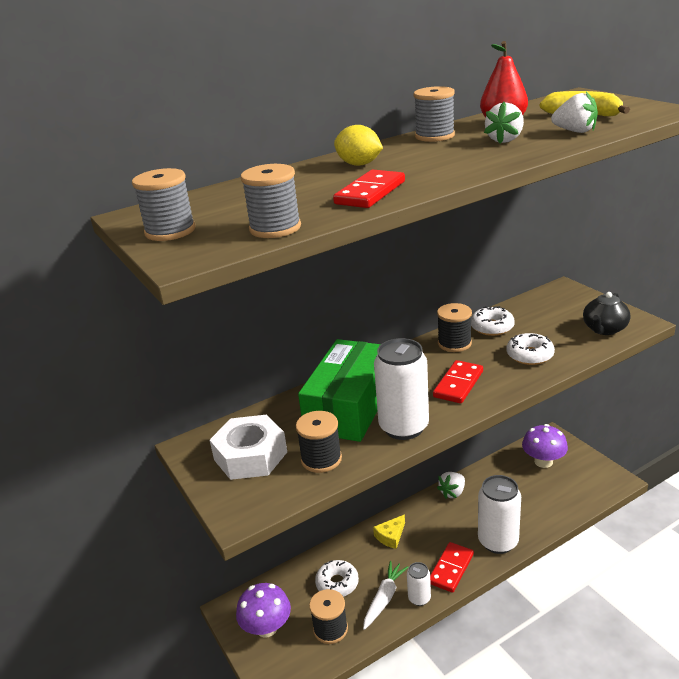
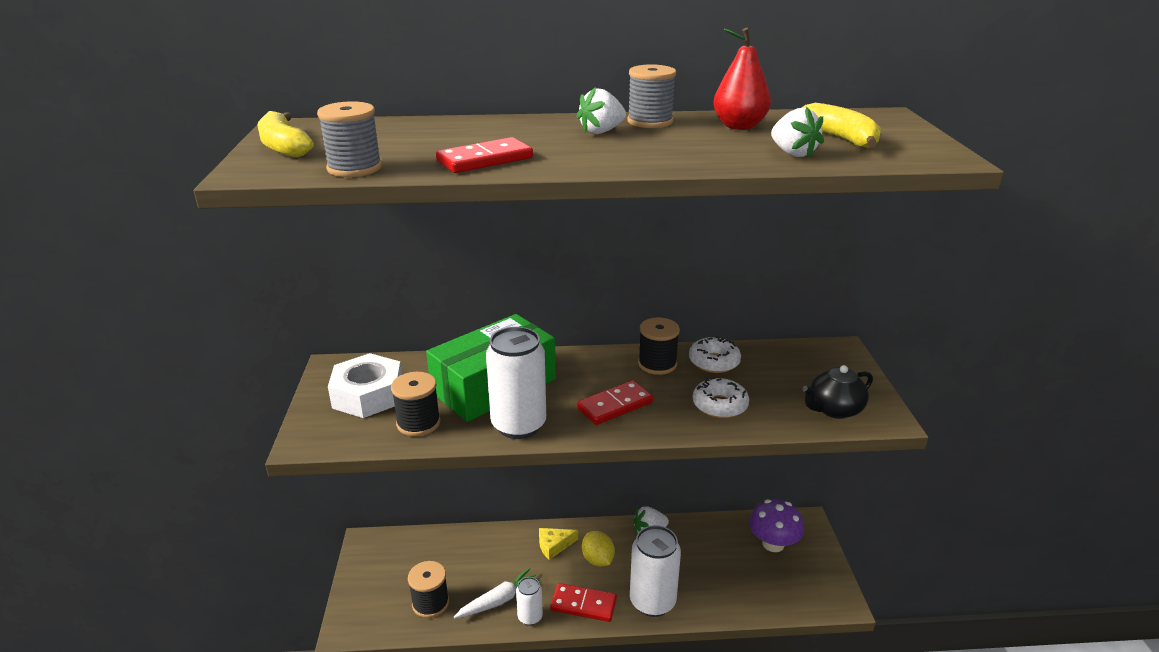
camera: 25 degrees right, 0 degrees up
grey spool [132,168,196,241] -> yellow banana [258,111,314,158]
purple mushroom [236,583,291,638] -> none
white donut [315,560,359,597] -> none
yellow lemon [334,125,383,166] -> yellow lemon moved to [582,531,615,567]
red domino [430,542,474,593] -> red domino turned 45 degrees clockwise [550,583,617,622]
white strawberry [484,102,524,144] -> white strawberry moved to [576,87,626,134]

